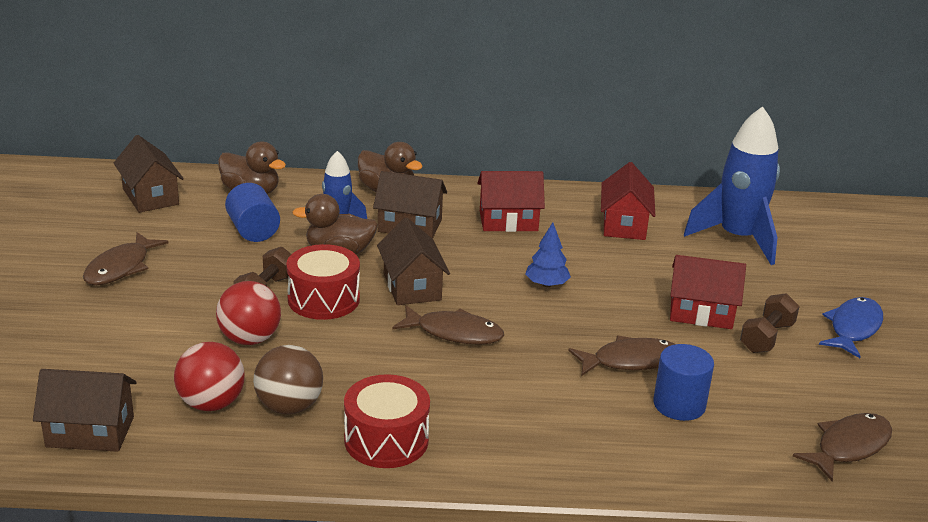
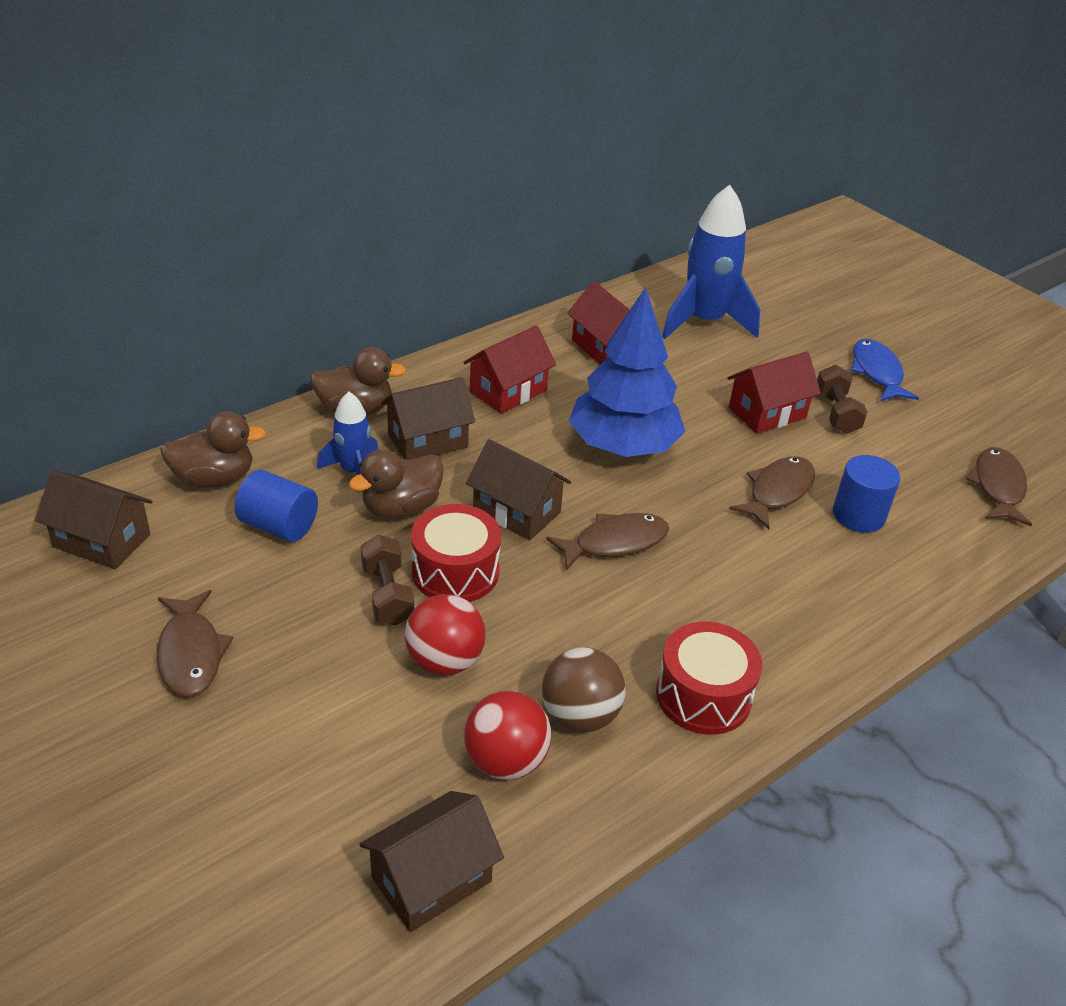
camera: 40 degrees left, 10 degrees up
blue tree [525,222,571,287] -> blue tree [569,287,685,457], size x2.29

